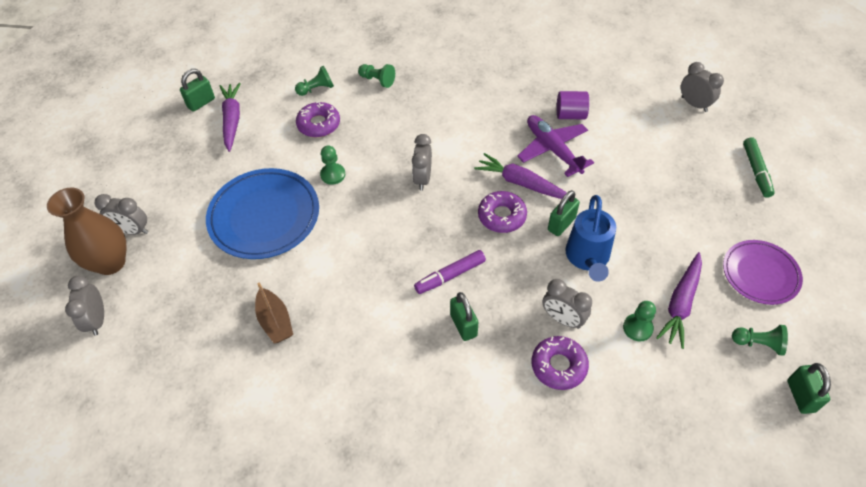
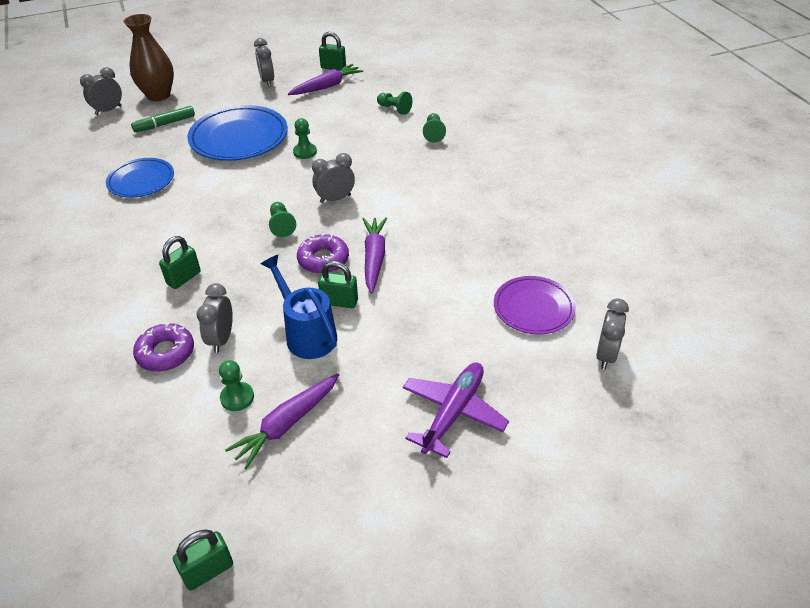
camera: 60 degrees right, 10 degrees down
grey clock [94,194,148,235] -> grey clock moved to [254,38,274,87]
brown boat [255,283,293,344] -> blue plate [106,158,174,198]
purple donut [296,101,340,137] -> none
purple marker [414,250,486,294] -> none
purple plane [517,115,594,177] -> purple plane moved to [403,363,509,458]
purple cylinder [557,91,589,119] -> none
blue watering can [565,195,616,282] -> blue watering can turned 75 degrees clockwise [261,255,337,359]
purple carrot [656,252,702,349] -> purple carrot turned 45 degrees counterclockwise [225,373,339,469]
purple plate [723,240,803,305] -> purple plate moved to [494,276,576,335]
green pawn [732,325,788,356] -> green pawn moved to [269,202,296,237]
green marker [743,137,775,198] -> green marker moved to [131,106,195,132]

